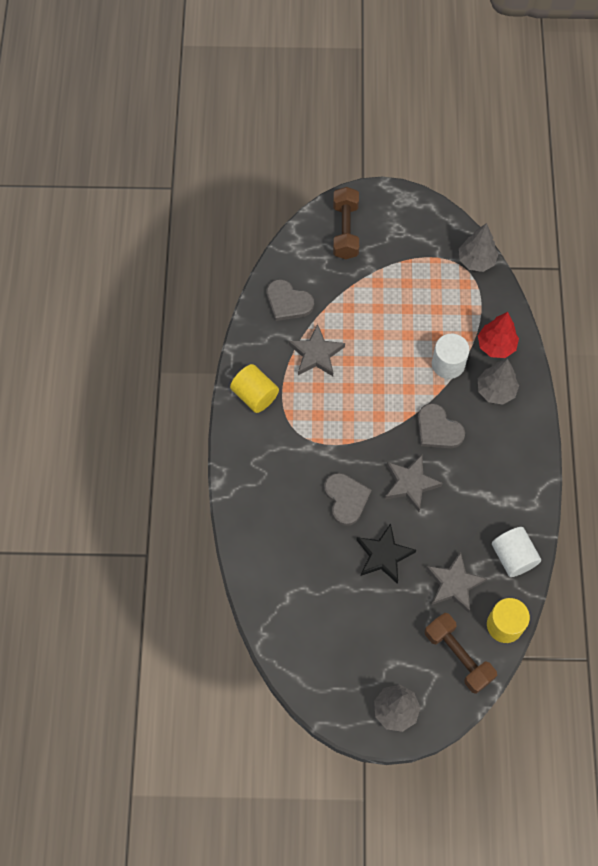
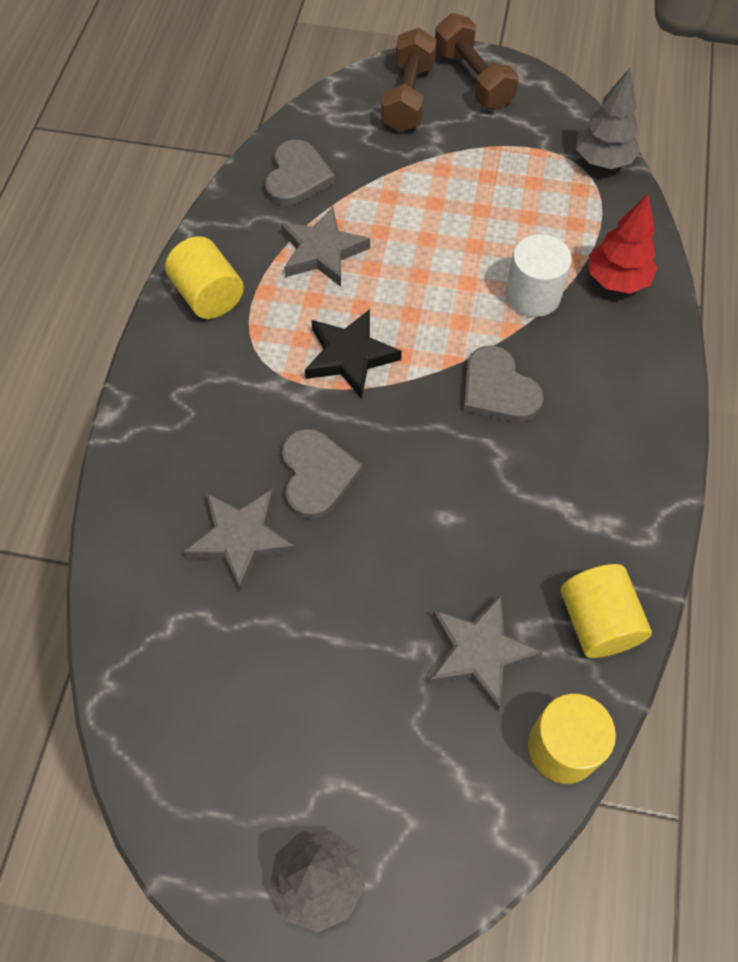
camera: 10 degrees right, 5 degrees down
grey heart [267,279,314,321] -> grey heart turned 120 degrees counterclockwise [265,140,335,206]
black star [356,523,416,584] -> black star moved to [305,309,402,398]
grey star [385,455,443,512] -> grey star moved to [184,489,296,592]
brown dumbbell [425,613,497,694] -> brown dumbbell moved to [435,13,519,110]
grey tree [478,359,519,405] -> none
white cylinder [492,527,541,577] -> yellow cylinder [561,564,652,658]

